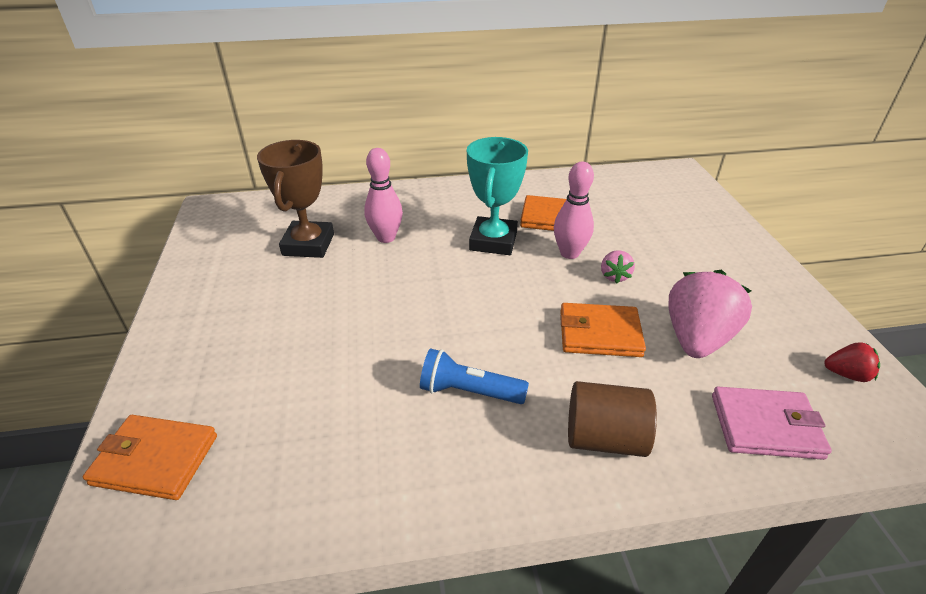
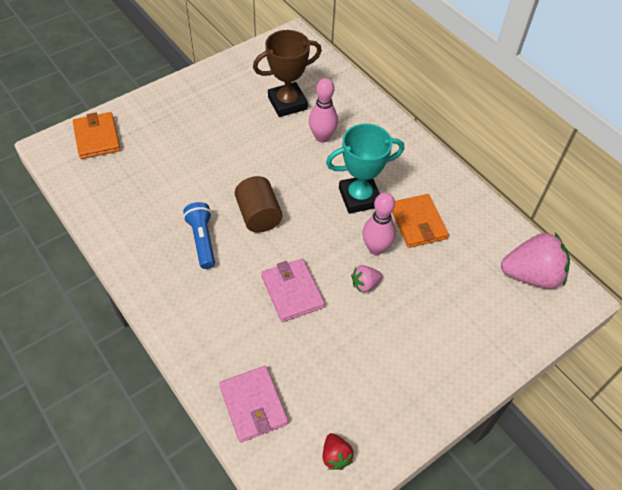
camera: 60 degrees right, 15 degrees up
orange wallet [560,303,646,357] -> pink wallet [261,259,325,322]
brown cylinder [568,381,657,457] -> brown cylinder moved to [235,176,283,233]
pink strawberry [669,270,752,358] -> pink strawberry moved to [501,233,570,289]

